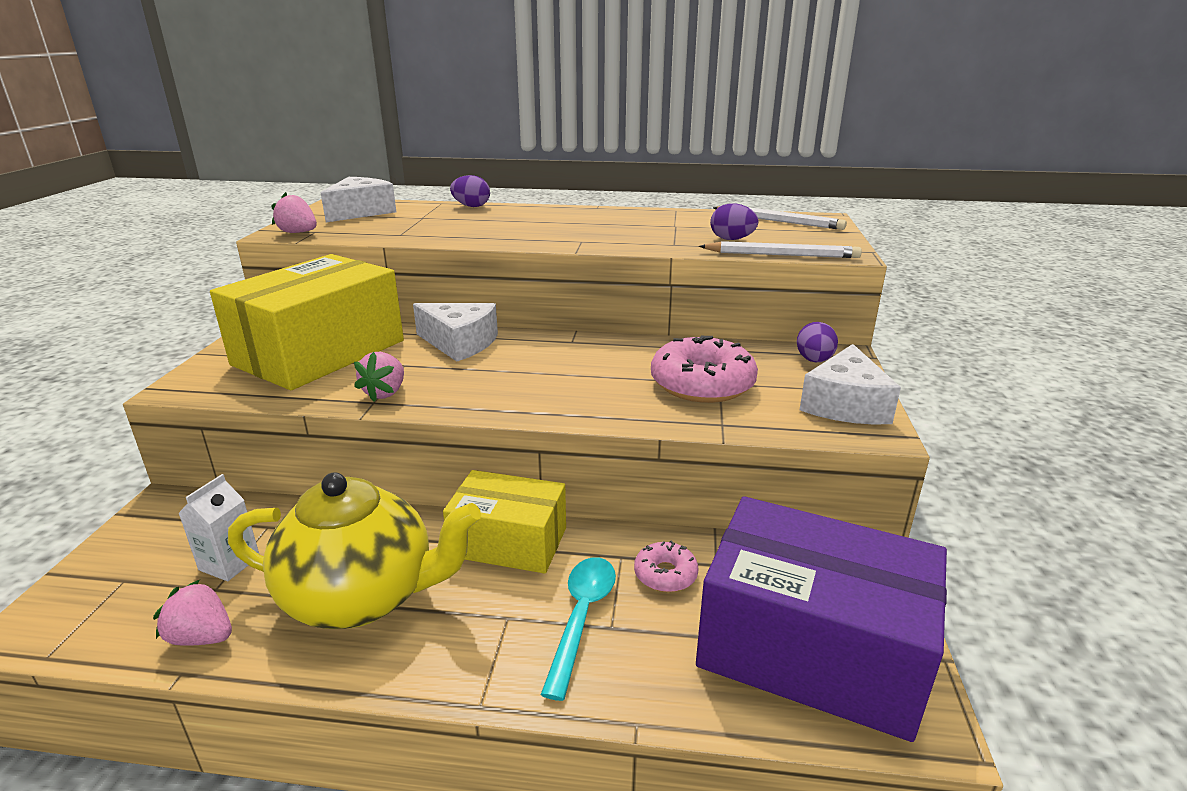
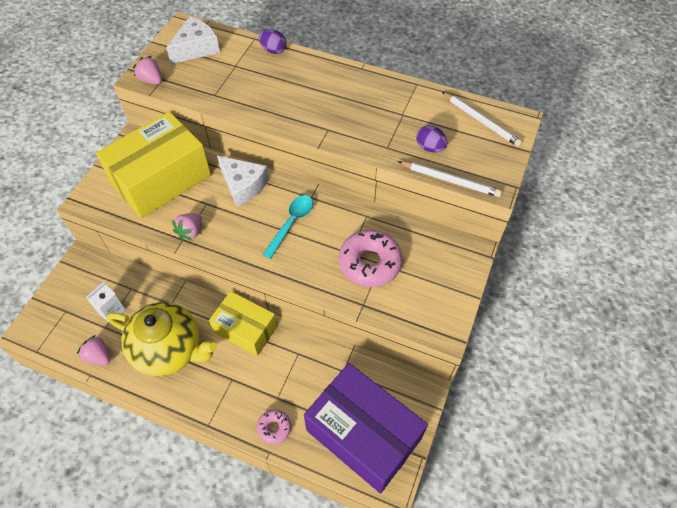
camera: 15 degrees right, 30 degrees up
turquoise spoon [541,557,616,701] -> turquoise spoon moved to [262,195,313,259]
pink donut [634,540,698,592] -> pink donut moved to [257,409,291,445]
purple egg [797,322,838,362] -> none
white cheese [800,344,901,425] -> none

